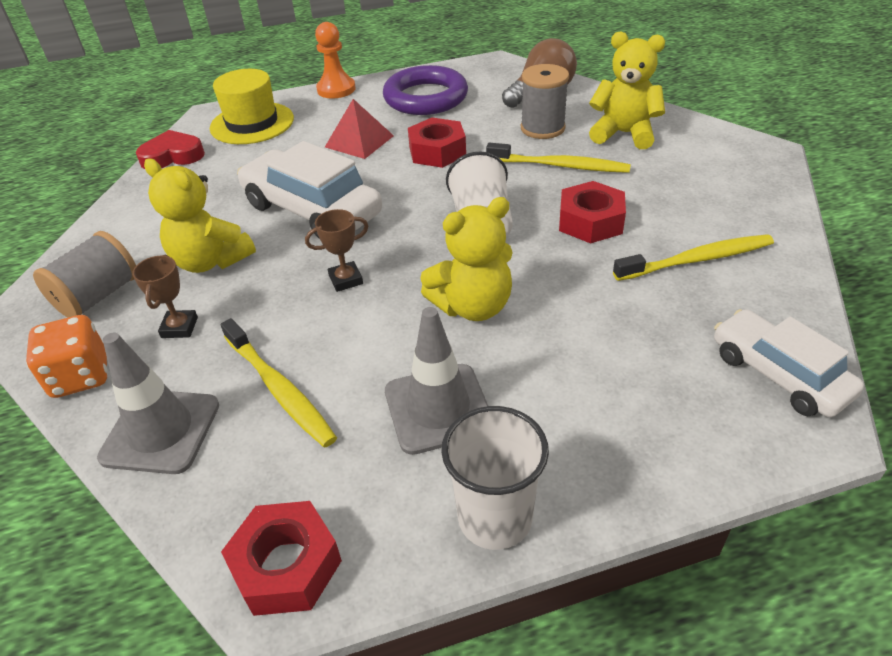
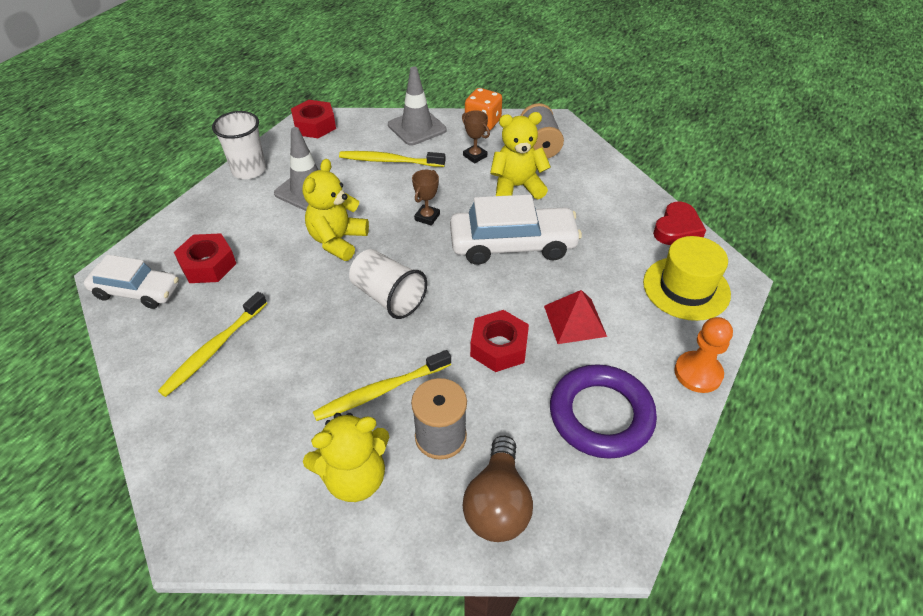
camera: 135 degrees right, 5 degrees up
red nut [559,181,626,243] -> red nut moved to [174,233,236,283]

